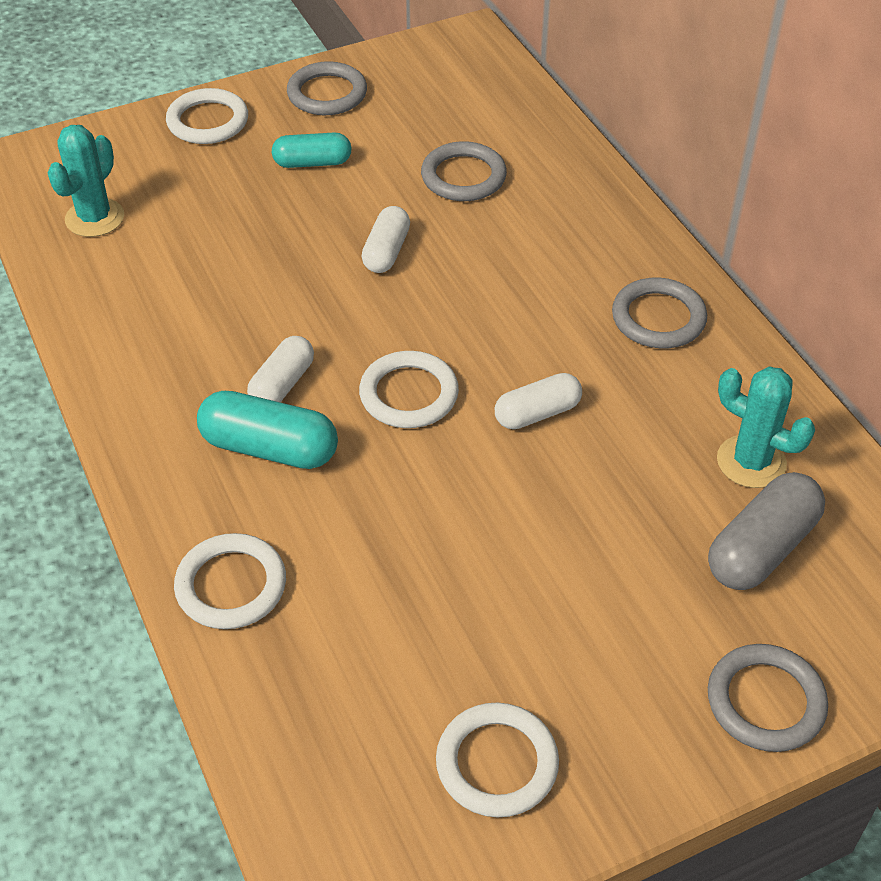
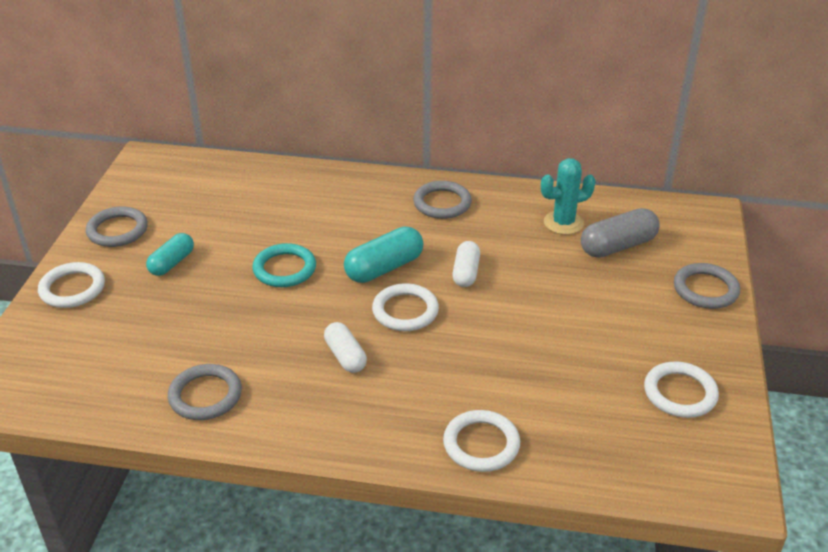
camera: 55 degrees left, 10 degrees down
turquoise cactus [47,125,124,237] -> none
turquoise capsule [197,391,338,469] -> turquoise capsule moved to [344,227,423,283]
white capsule [362,206,410,273] -> turquoise ring [252,243,316,287]
grey ring [421,141,507,201] -> grey ring moved to [168,364,242,420]
grey capsule [708,472,825,590] -> grey capsule turned 75 degrees clockwise [581,208,660,258]

